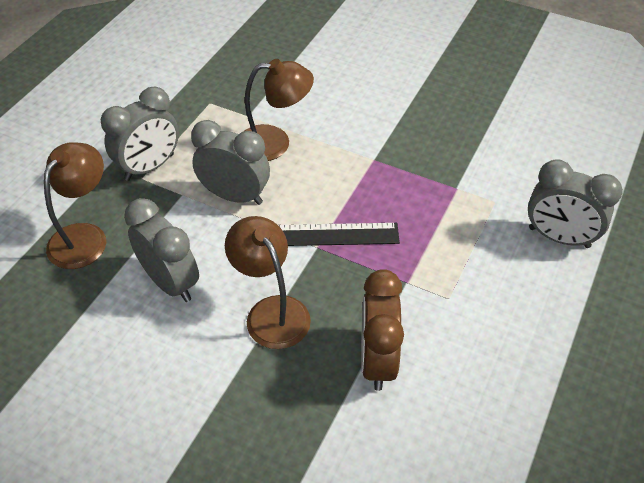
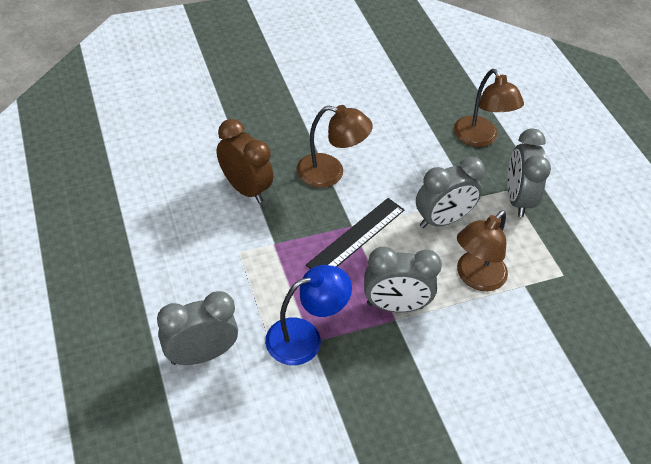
camera: 130 degrees right, 0 degrees up
grey clock [124,198,199,302] -> grey clock moved to [364,247,442,312]
none -> blue lamp [265,265,352,365]

